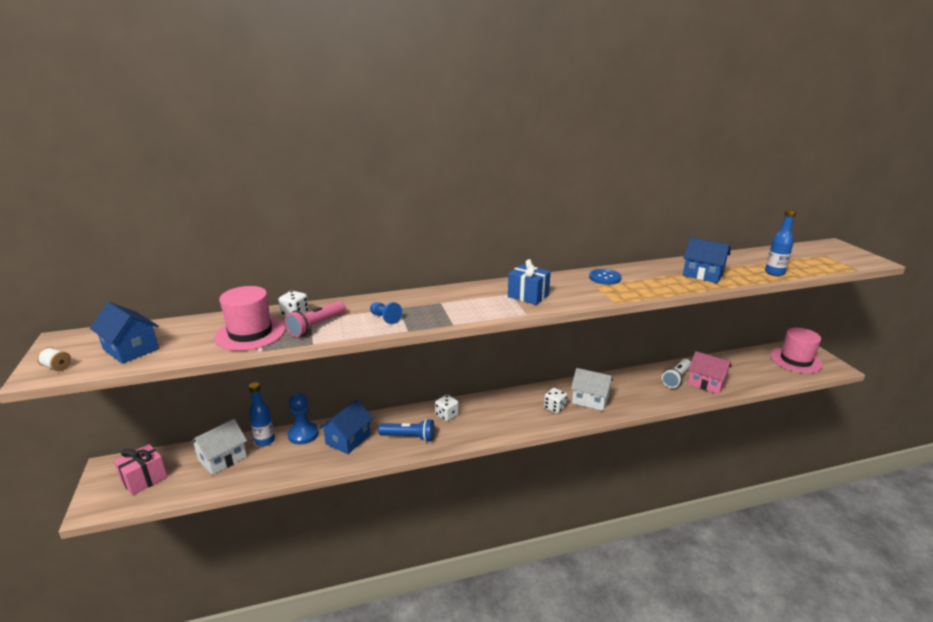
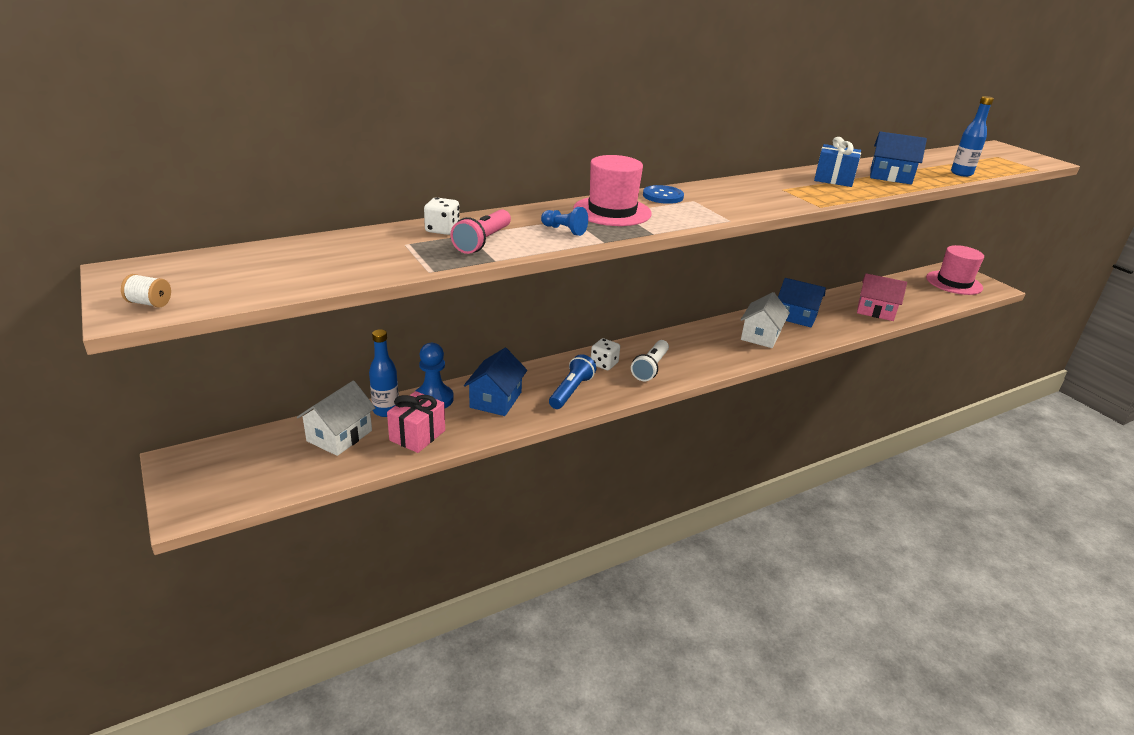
camera: 15 degrees left, 5 degrees up
blue house [90,302,159,364] -> blue house moved to [778,278,826,328]
pink gift [114,444,168,495] -> pink gift moved to [387,391,445,453]
pink hat [214,286,286,351] -> pink hat moved to [573,155,652,226]
blue flashlight [378,419,435,442] -> blue flashlight turned 60 degrees counterclockwise [549,354,596,409]
blue gift [508,259,551,305] -> blue gift moved to [814,137,861,187]
white dice [544,388,567,414] -> none
white house [571,368,613,411] -> white house turned 75 degrees counterclockwise [741,292,790,348]
blue button [589,269,621,285] -> blue button moved to [643,185,684,204]
white flashlight [662,359,691,388] -> white flashlight moved to [631,340,669,381]

